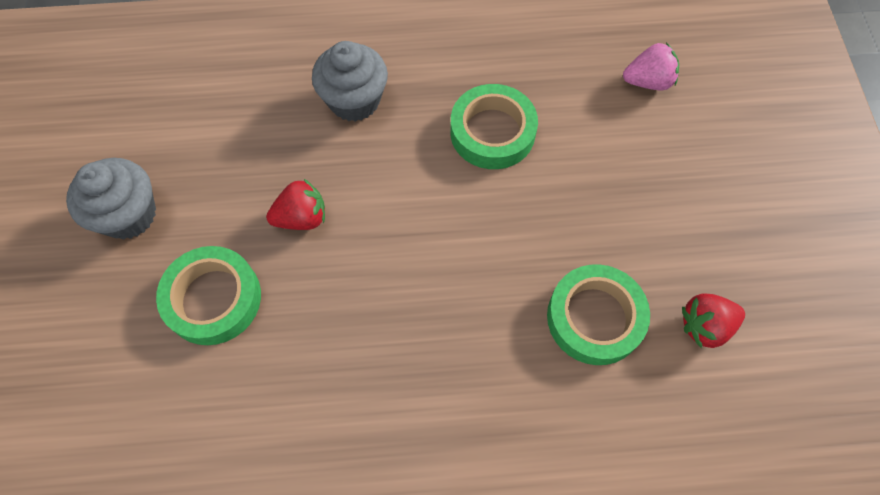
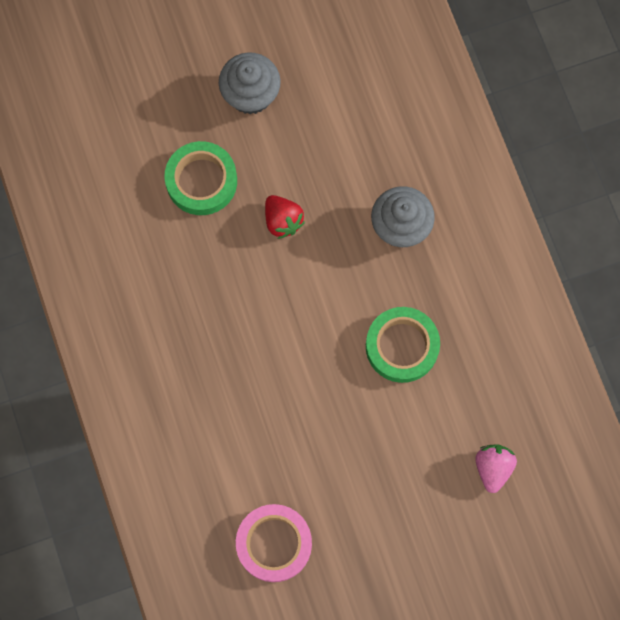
camera: 75 degrees right, 10 degrees up
green tape [547,264,650,365] -> none
pink strawberry [623,43,679,90] -> pink strawberry turned 150 degrees counterclockwise [475,444,517,493]
red strawberry [682,293,745,348] -> pink tape [236,504,312,582]

